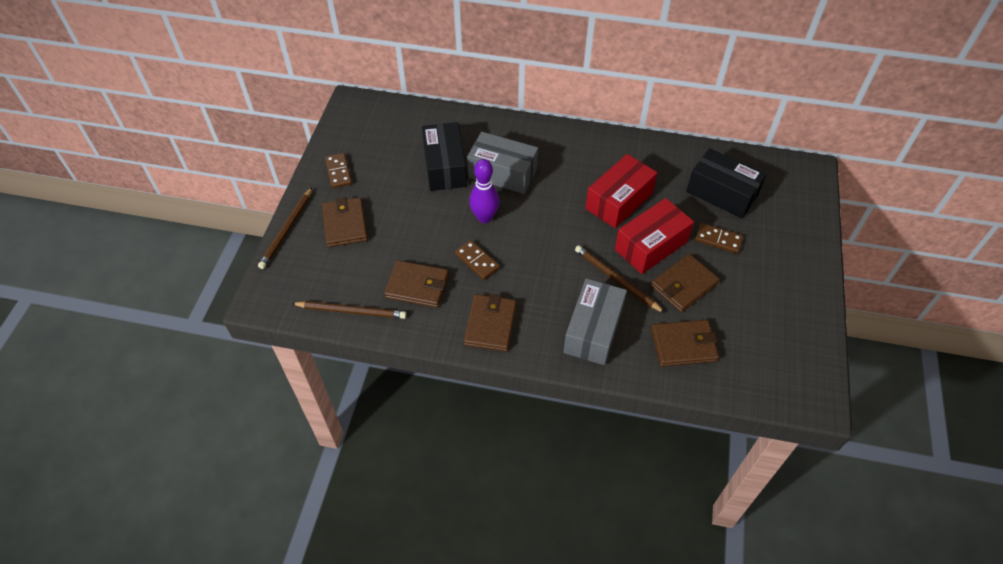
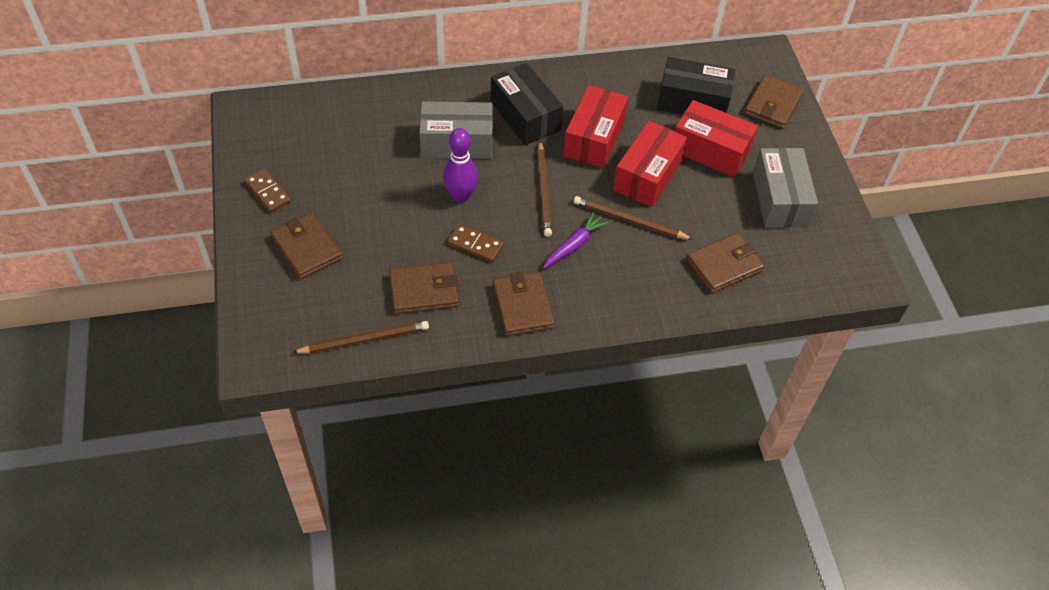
camera: 25 degrees left, 0 degrees up
brown pencil [258,188,312,269] -> brown pencil moved to [537,141,552,237]
black box [422,122,467,191] -> black box moved to [491,63,563,145]
grey box [563,278,627,365] -> grey box moved to [753,148,818,228]
brown wallet [651,254,720,312] -> brown wallet moved to [744,75,804,129]
brown domino [695,223,743,254] -> red box [675,100,758,177]
none -> purple carrot [543,212,608,269]

